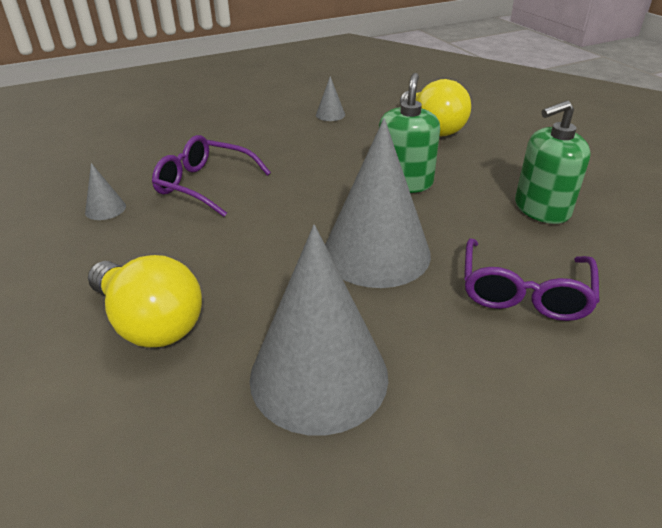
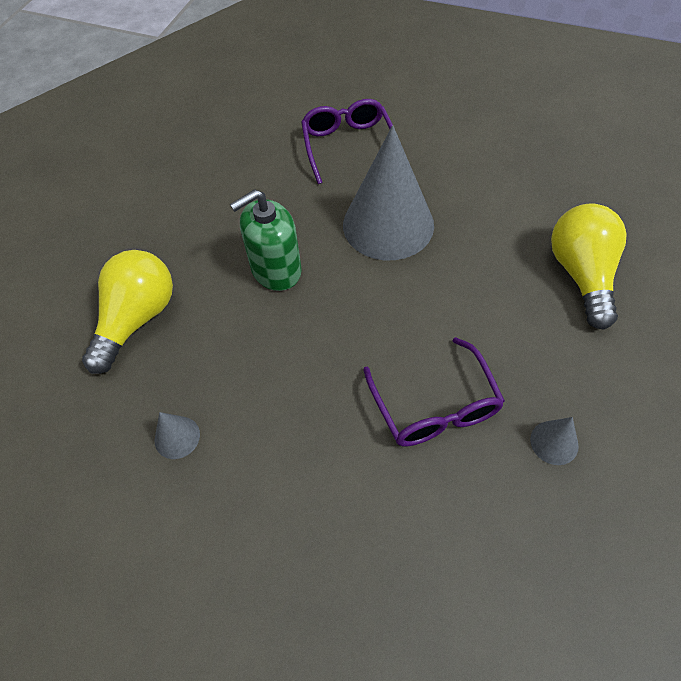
camera: 130 degrees left, 20 degrees up
grey cone [250,225,388,436] -> none
purple glasses [464,238,600,321] -> purple glasses turned 75 degrees counterclockwise [301,99,393,184]
green soap dispenser [515,100,591,224] -> none

